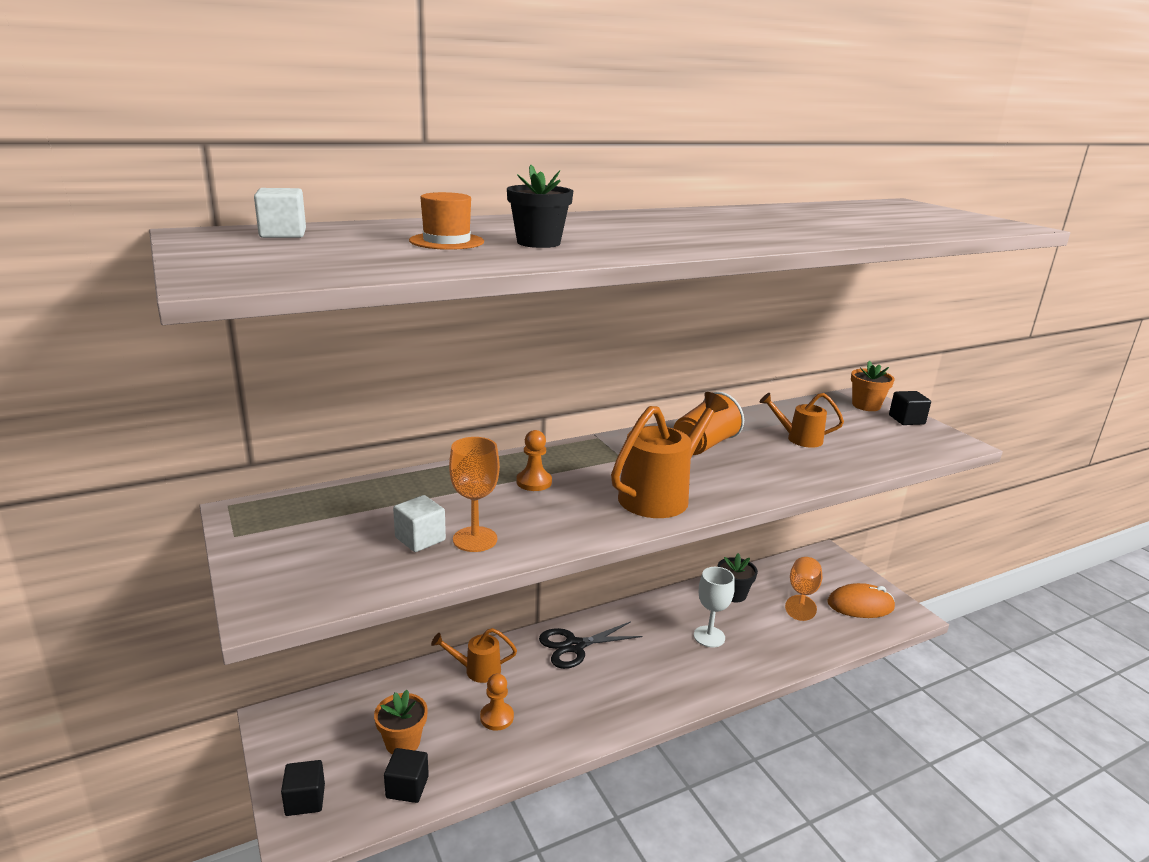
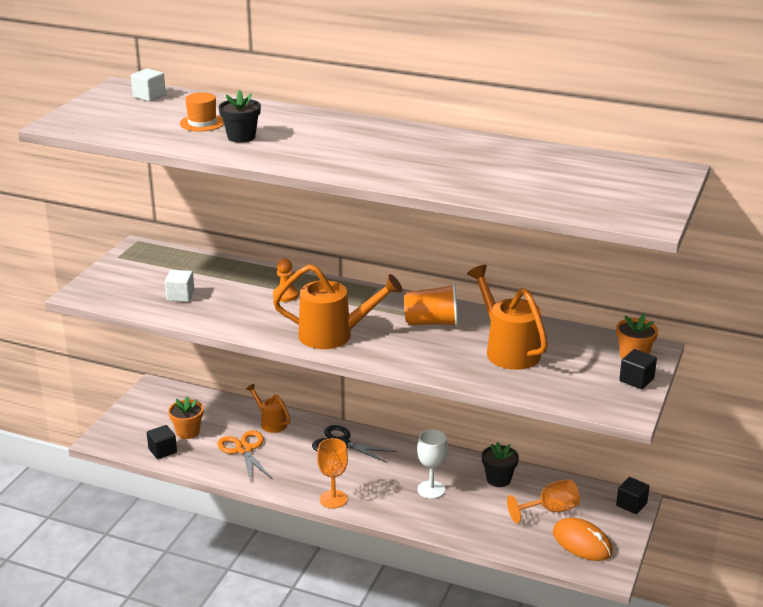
camera: 50 degrees right, 5 degrees up
black cube [281,760,325,816] -> black cube moved to [616,477,650,514]
orange goblet [449,437,500,552] -> orange goblet moved to [317,438,348,508]
orange pawn [480,674,514,731] -> orange scissors [217,430,272,482]
orange watering can [760,393,844,448] -> orange watering can [467,265,548,370], size x1.74

